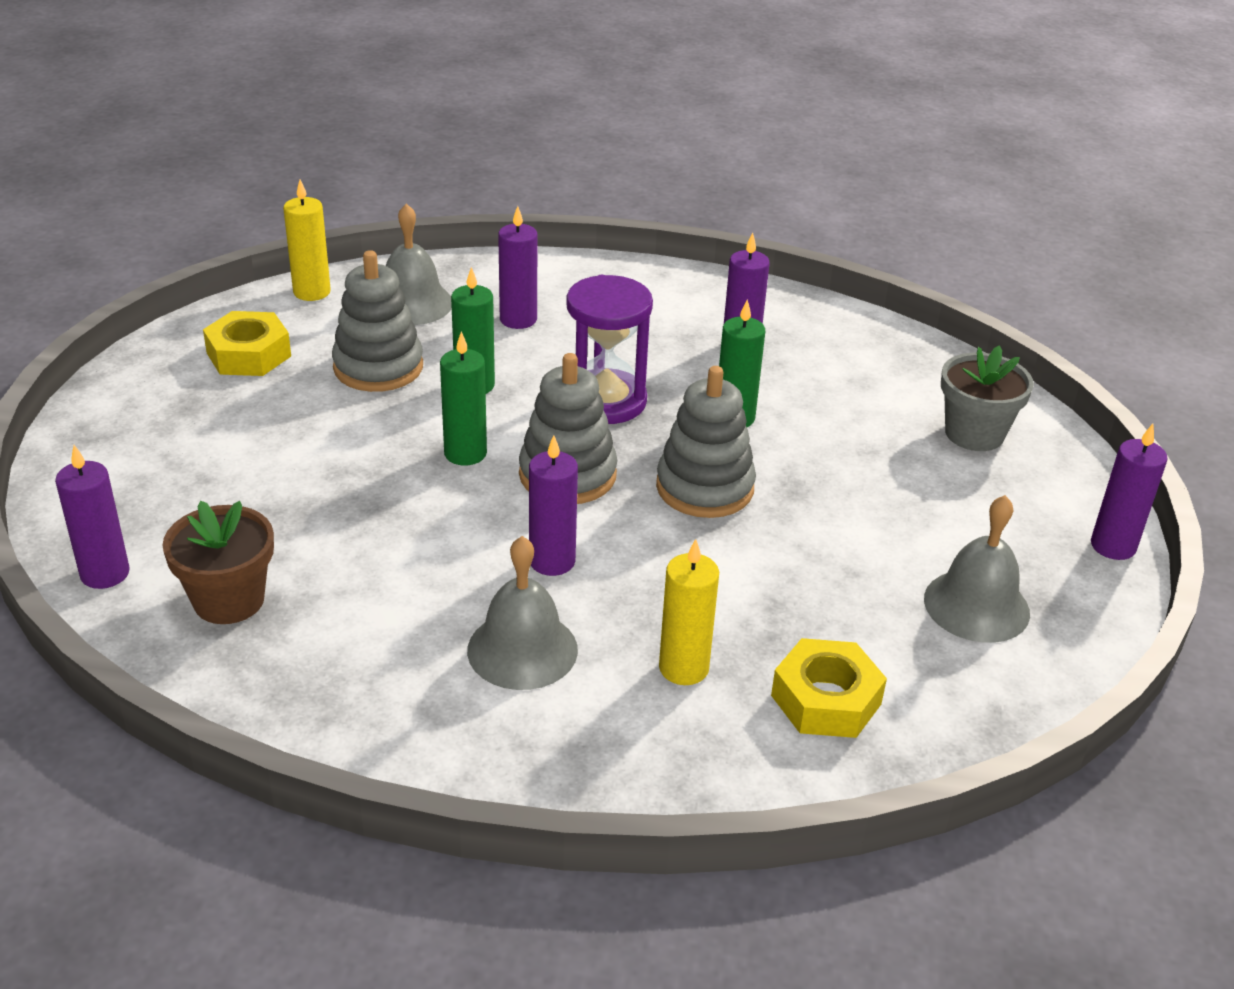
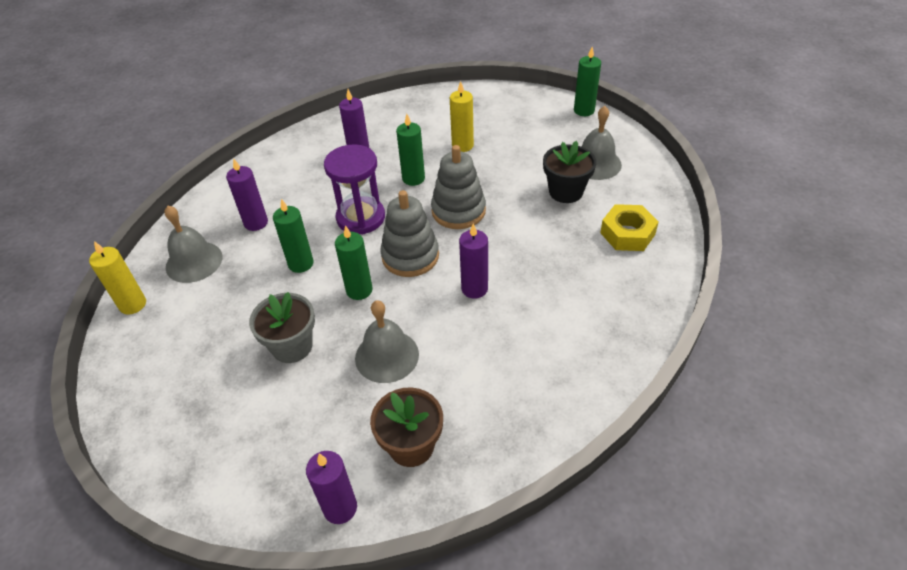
camera: 55 degrees left, 10 degrees up
yellow nut [203,311,291,376] -> none
grey stacking toy [332,250,423,392] -> none
grey bell [467,536,578,690] -> grey bell moved to [355,300,419,383]
yellow candle [659,539,719,685] -> yellow candle moved to [450,81,474,152]
grey flower pot [941,346,1034,451] -> grey flower pot moved to [249,292,315,363]
purple candle [1091,424,1168,560] -> green candle [574,47,601,116]
none -> black flower pot [543,141,596,203]

